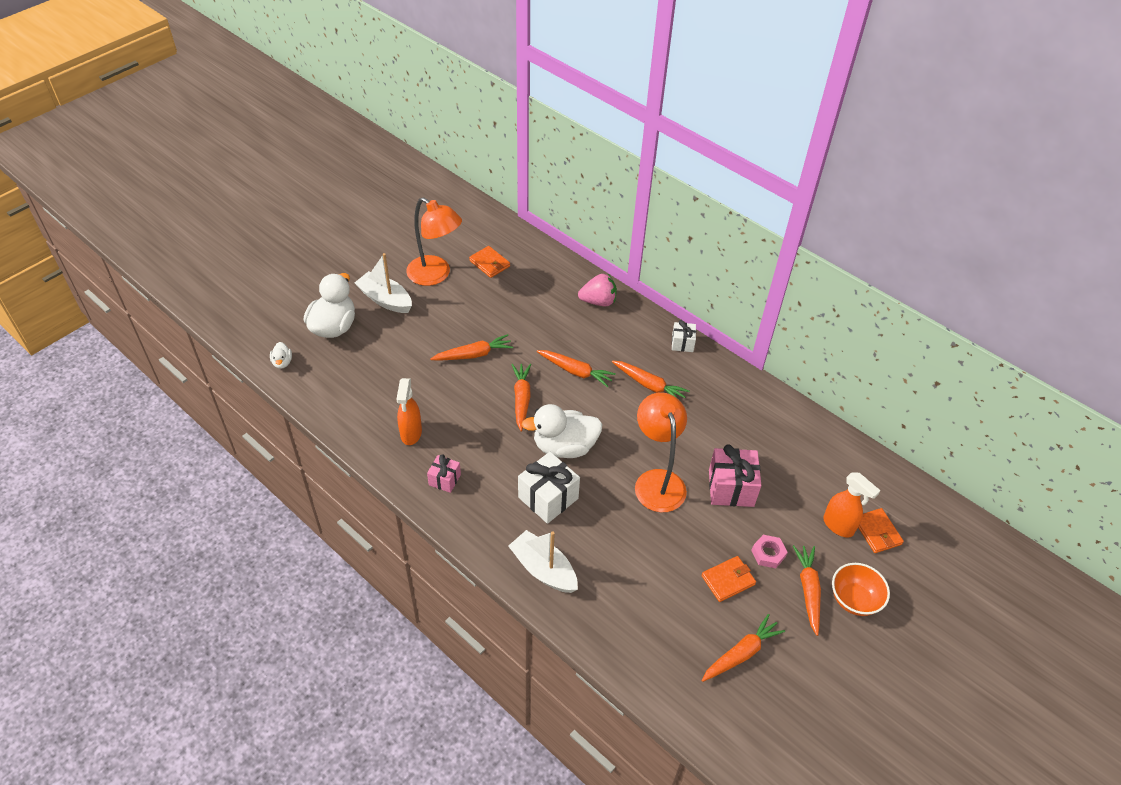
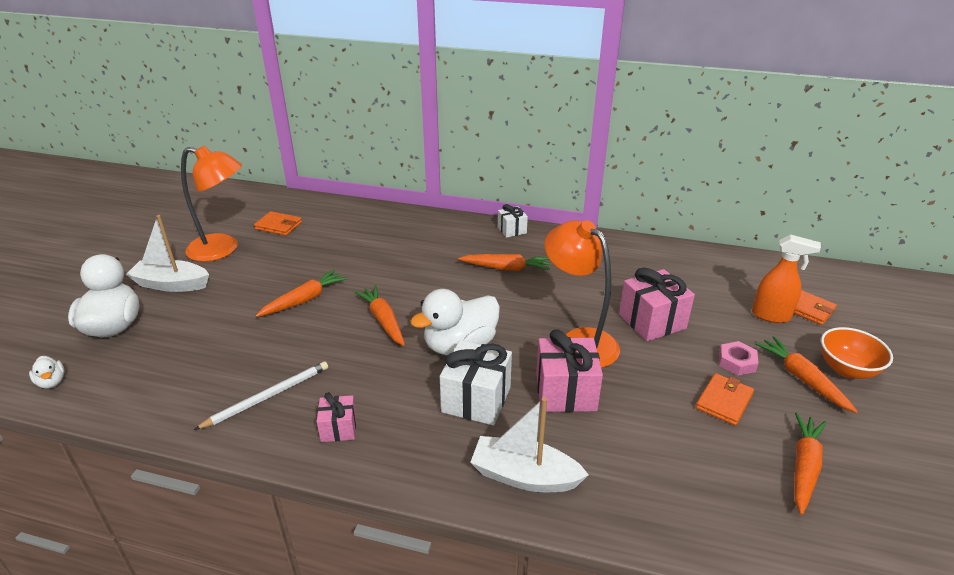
camera: 25 degrees left, 15 degrees down
orange spray bottle [396,378,422,445] -> white pencil [194,361,328,430]
orange carrot [537,350,616,387] -> none
pink strawberry [578,274,617,306] -> none
none -> pink gift [536,329,603,412]

